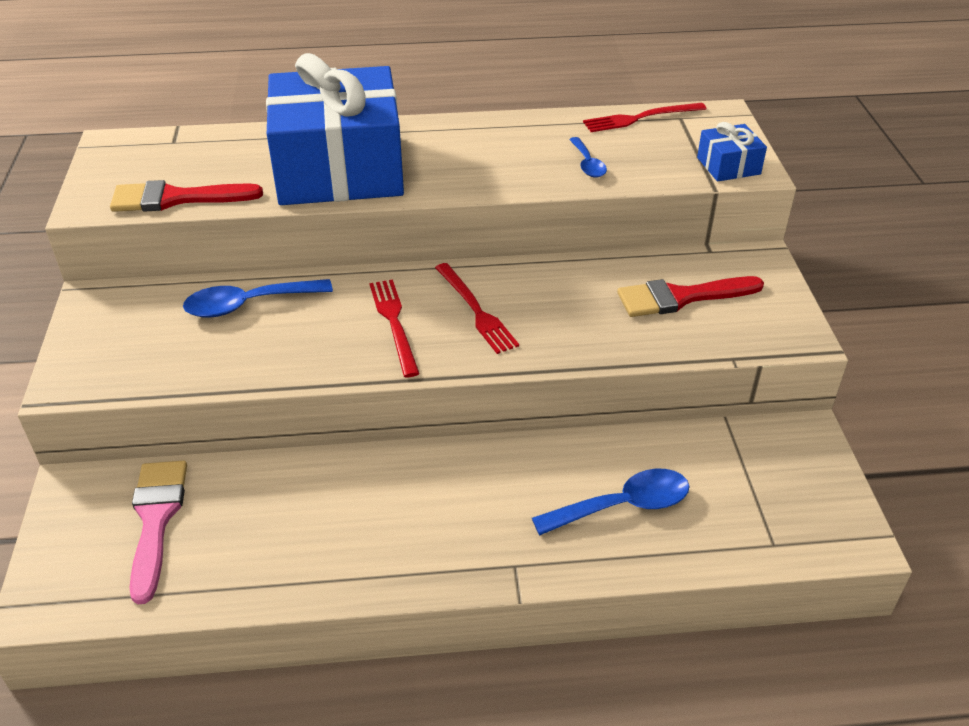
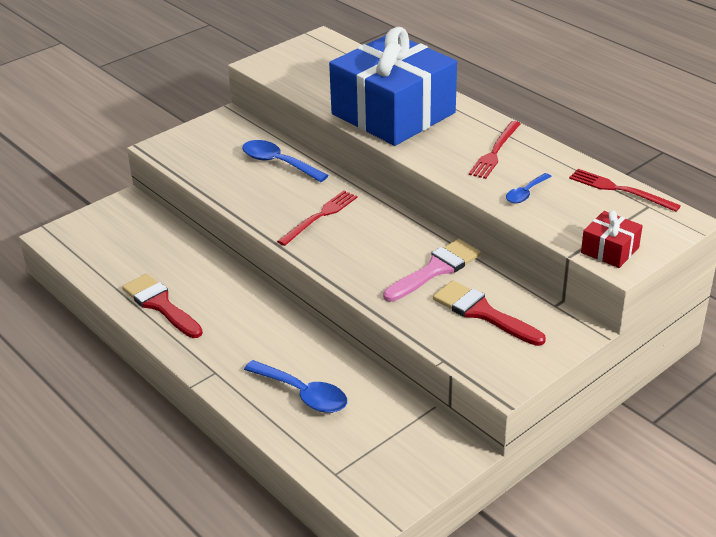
camera: 55 degrees right, 5 degrees down
red brush [110,180,263,212] -> red brush moved to [122,274,203,338]
pink brush [130,461,187,604] -> pink brush moved to [383,239,481,302]
red fork [435,263,519,354] -> red fork moved to [469,121,521,179]
blue gift [697,122,767,182] -> red gift [581,210,643,268]

